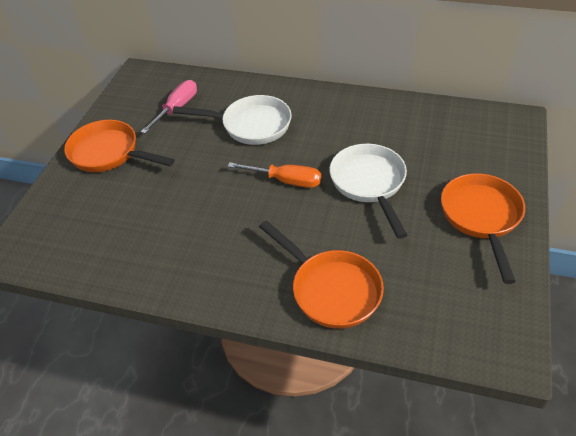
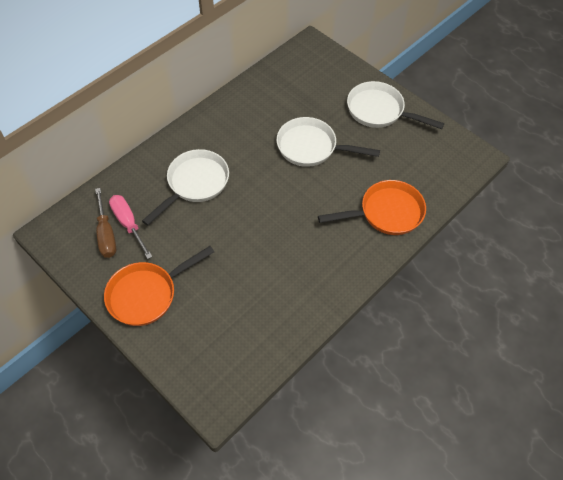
camera: 65 degrees left, 10 degrees up
orange screwdriver [228,162,321,188] -> none
orange pan [441,173,525,284] -> white pan [347,81,444,129]
none -> brown screwdriver [95,188,116,258]

